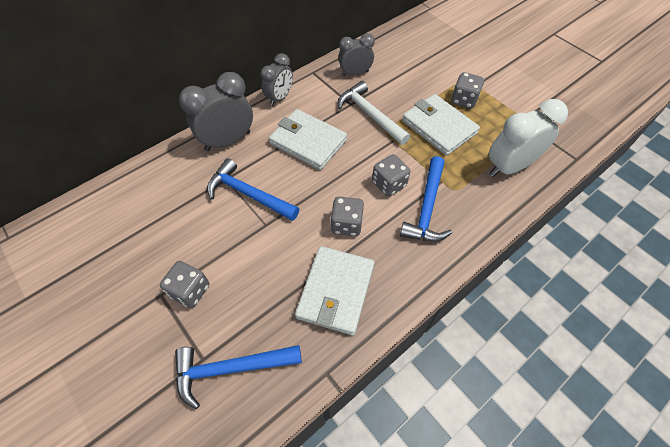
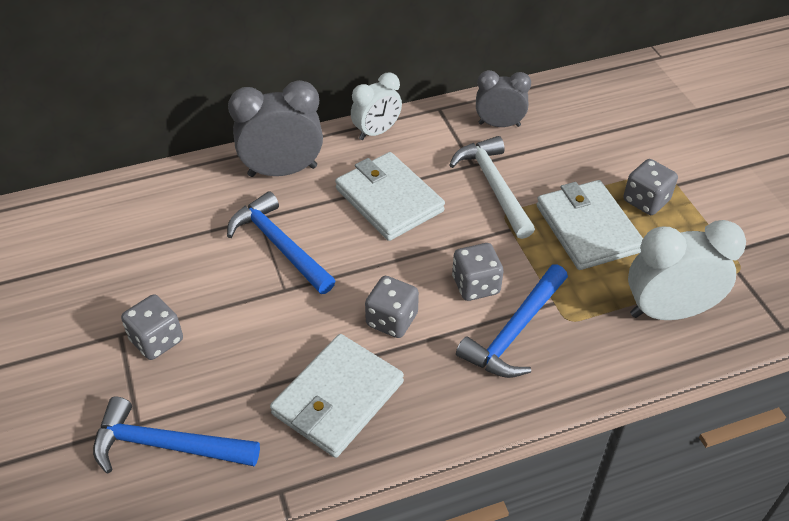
camera: 20 degrees right, 10 degrees down
grey clock [260,53,293,106] -> white clock [351,72,402,140]

